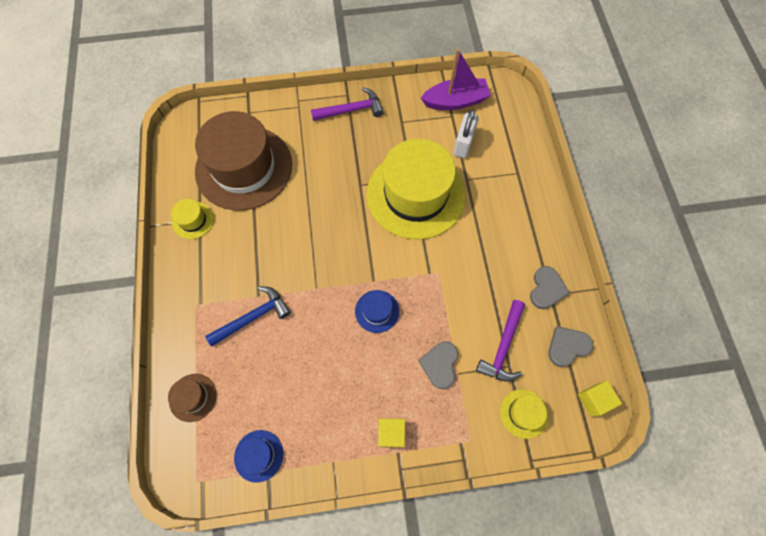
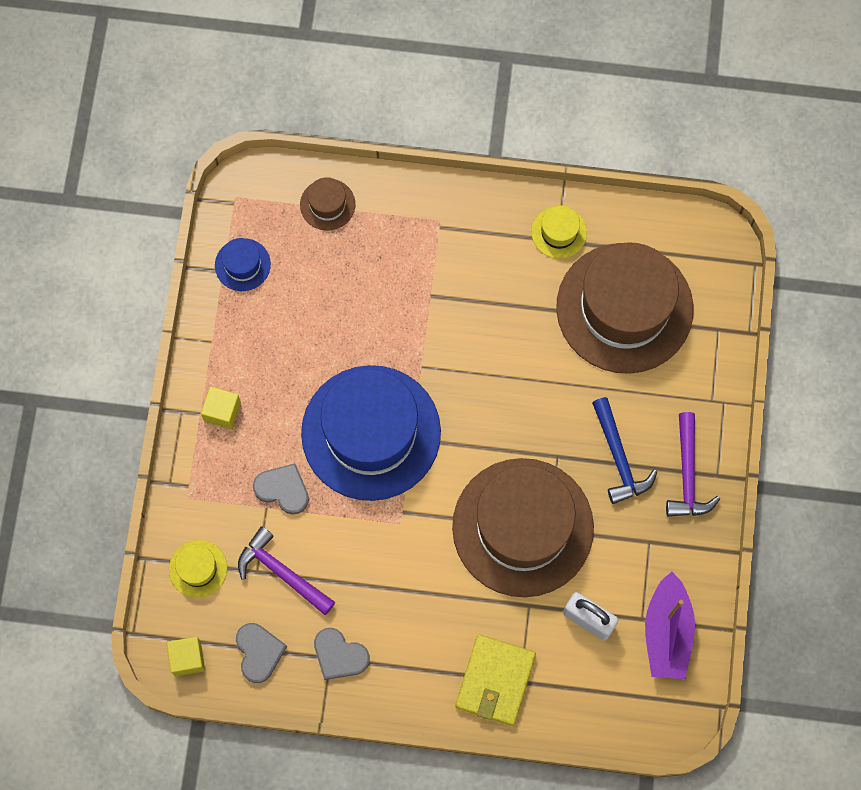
camera: 105 degrees right, 5 degrees up
blue hammer [205,286,291,347] -> blue hammer moved to [592,397,657,504]
blue hat [355,290,399,333] -> blue hat [301,365,441,501], size x2.44
yellow hat [367,139,466,239] -> brown hat [452,458,594,597]
none -> yellow wallet [455,635,536,726]

